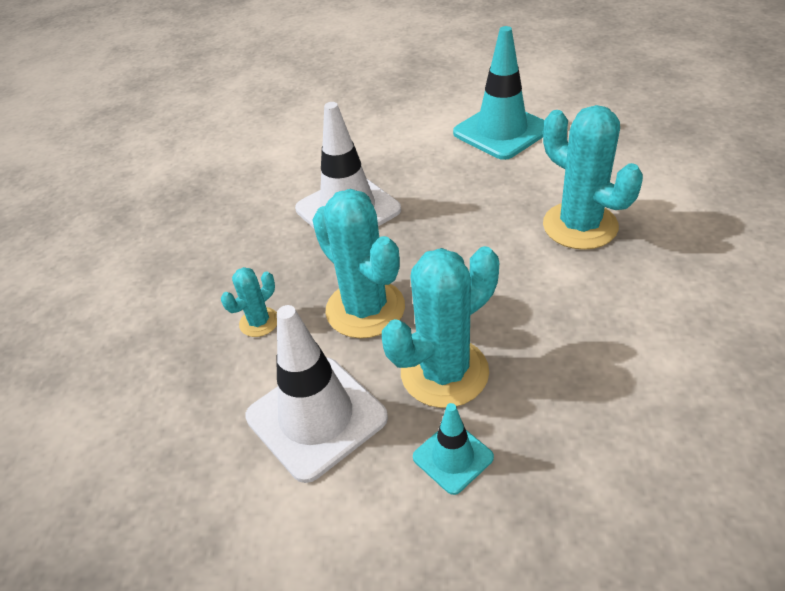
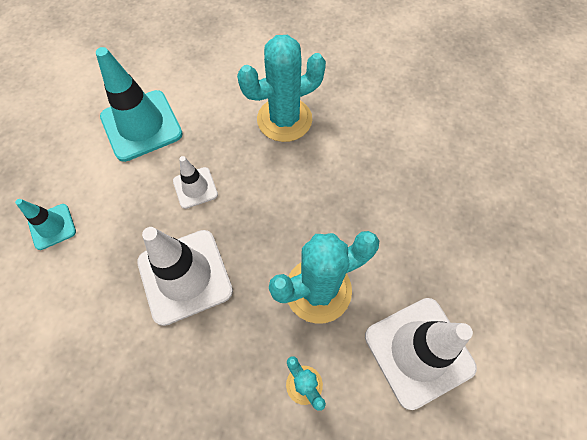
camera: 80 degrees left, 20 degrees up
turquoise cactus [382,246,499,408] -> none
turquoise traffic cone [413,403,494,495] -> turquoise traffic cone moved to [15,199,76,250]
none -> white traffic cone [173,156,218,209]

